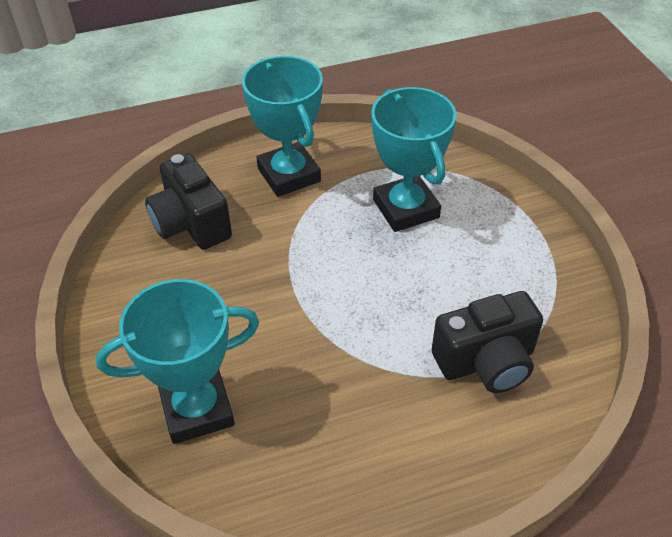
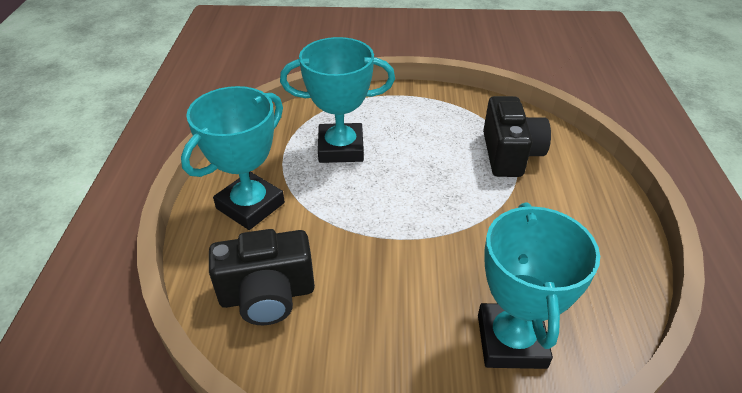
camera: 70 degrees left, 5 degrees down
turquoise trophy [242,56,323,197] -> turquoise trophy turned 45 degrees counterclockwise [181,86,285,230]

